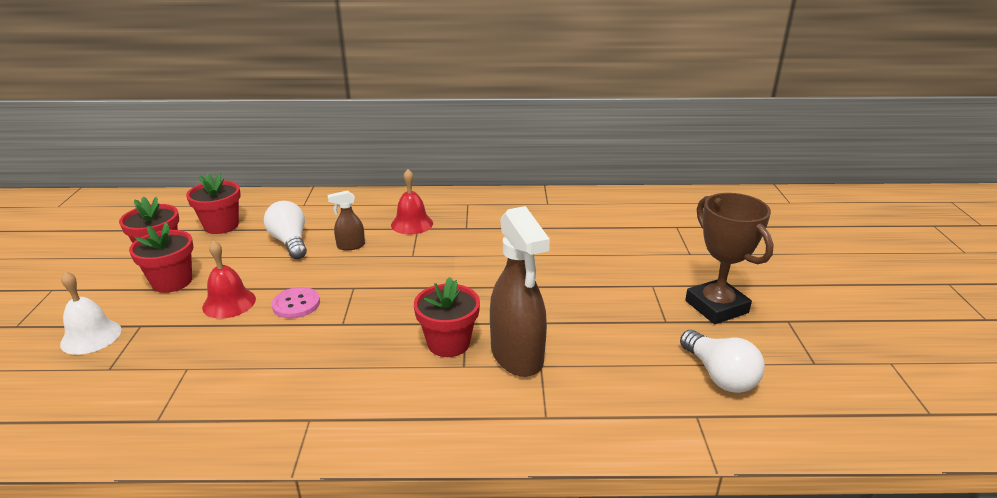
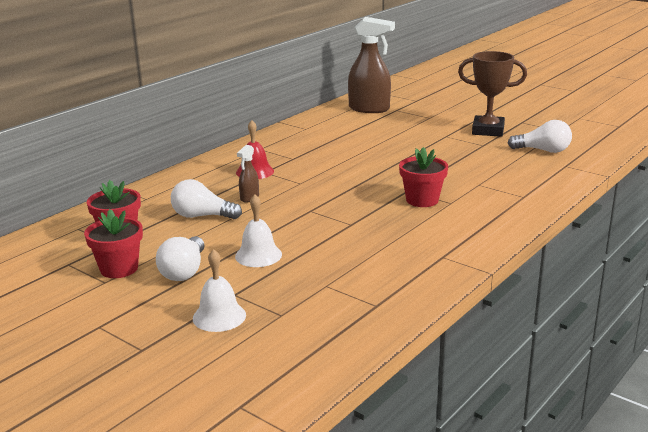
camera: 50 degrees left, 5 degrees down
red flower pot [129,222,193,293] -> white light bulb [156,236,205,281]
red bell [202,240,256,319] -> white bell [235,194,282,267]
pink button [272,287,320,319] -> none
brown spray bottle [490,206,550,377] -> brown spray bottle moved to [348,17,395,113]

